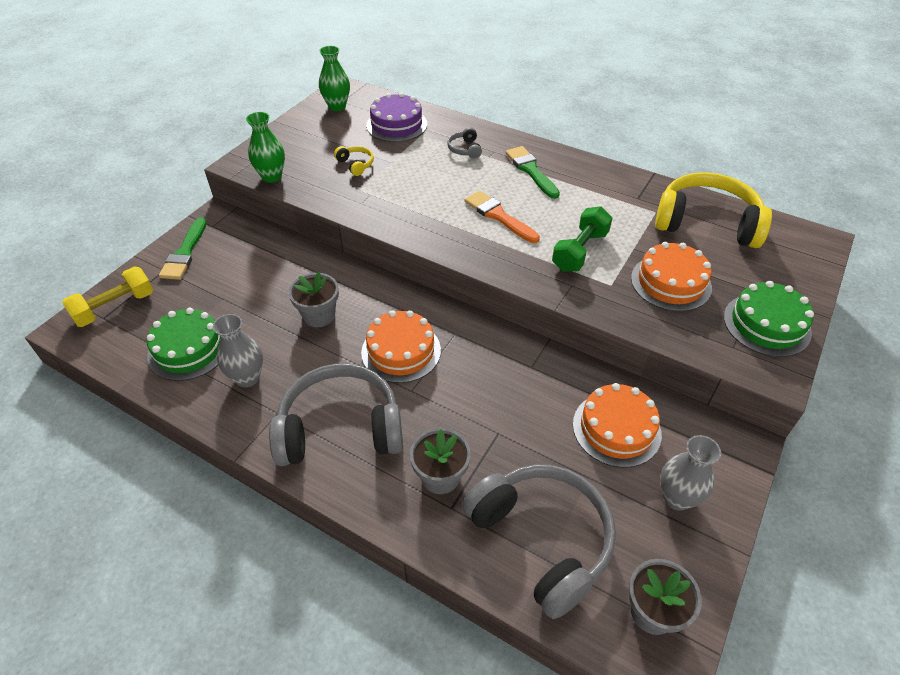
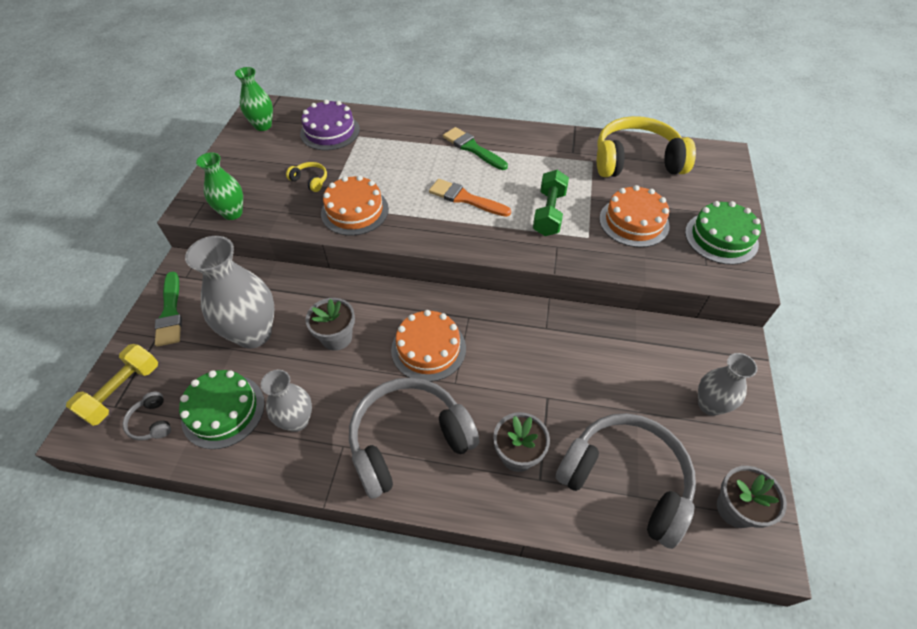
camera: 20 degrees left, 5 degrees up
grey headphones [447,127,482,159] -> grey headphones moved to [123,392,171,441]
orange cake [573,383,662,468] -> orange cake moved to [321,175,389,236]
none -> grey vase [185,236,274,349]

